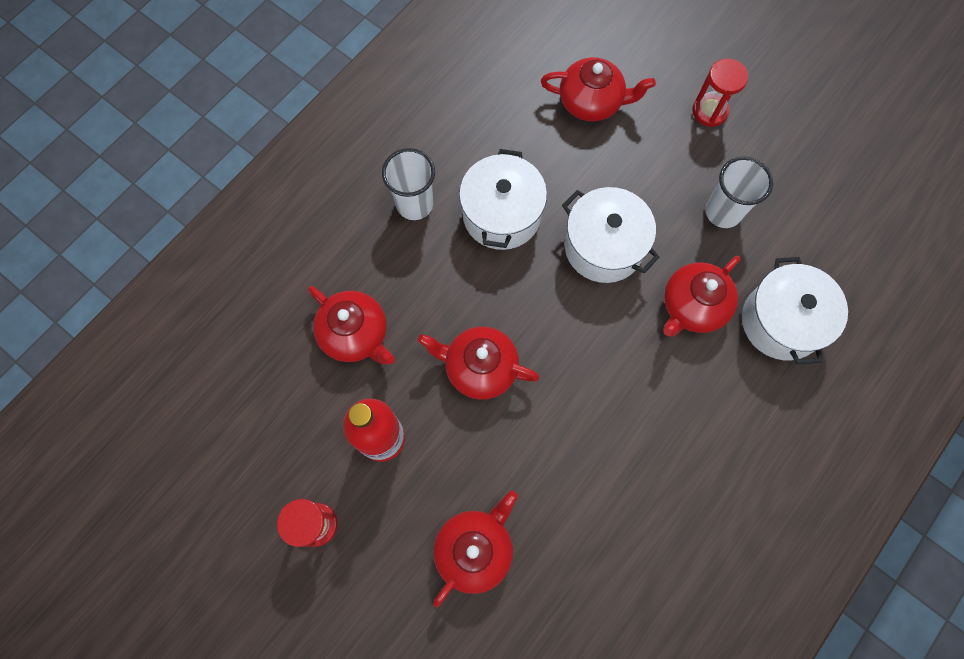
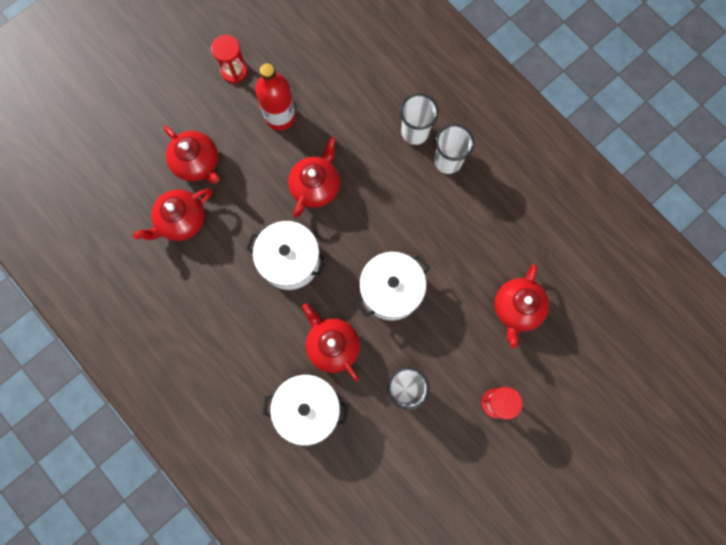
camera: 100 degrees right, 5 degrees up
red teapot [308,286,395,365] -> red teapot moved to [133,188,212,241]
white pot [459,149,547,250] -> white pot moved to [246,221,328,290]
none -> white cup [400,93,439,145]

